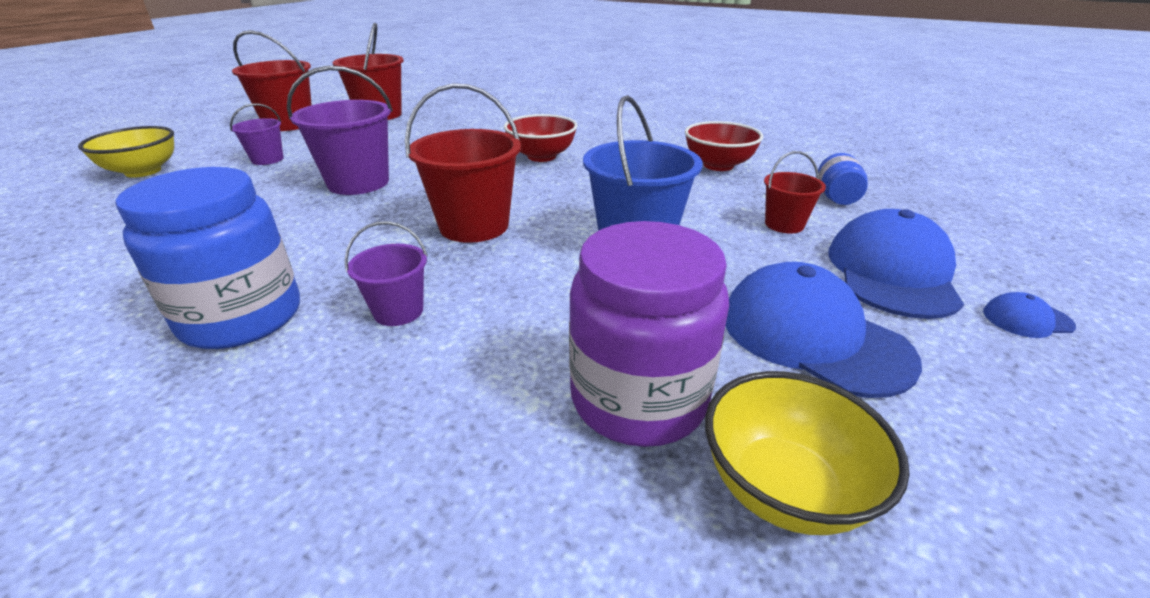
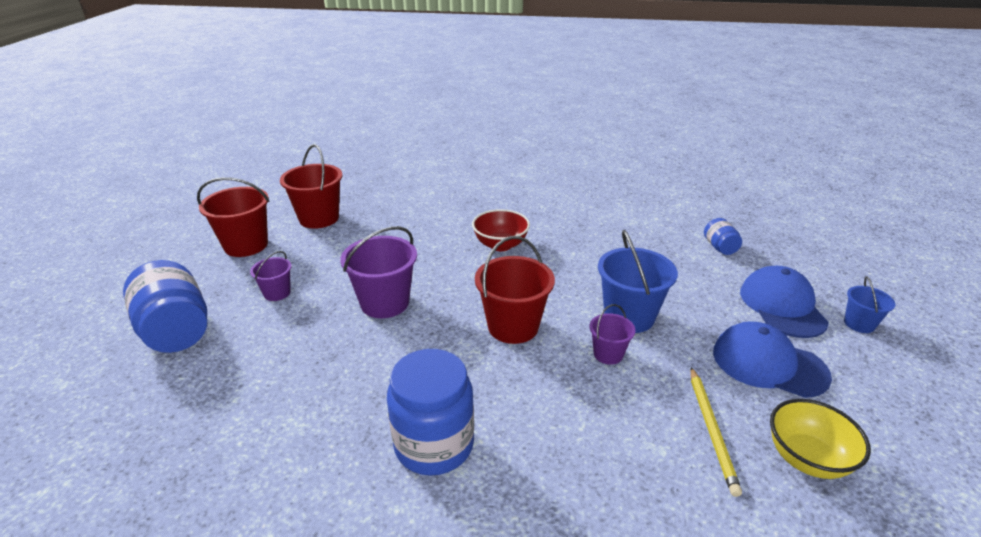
camera: 20 degrees left, 0 degrees up
yellow bowl [78,126,174,178] -> blue jar [123,260,207,353]
purple bucket [344,221,428,326] -> purple bucket moved to [590,304,635,365]
purple jar [569,221,729,447] -> yellow pencil [691,367,742,497]
red bowl [685,121,763,171] -> none
red bucket [764,151,826,233] -> none
blue cap [983,292,1076,338] -> blue bucket [844,277,895,333]

